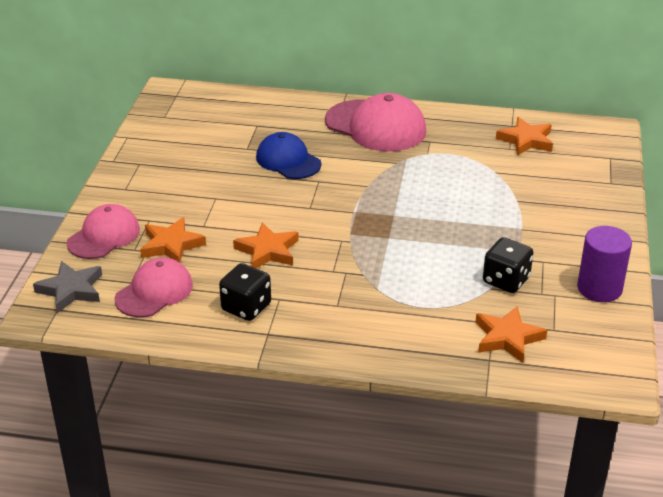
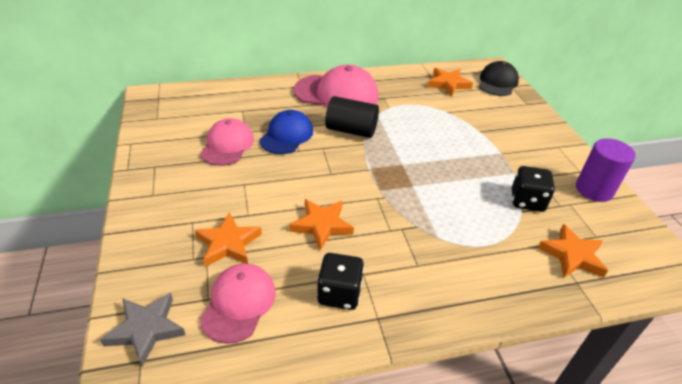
camera: 25 degrees left, 5 degrees up
pink cap [66,204,140,259] -> pink cap moved to [200,118,254,166]
blue cap [256,132,321,179] -> blue cap turned 90 degrees clockwise [260,110,313,154]
none -> black cylinder [325,96,379,138]
none -> black cap [479,61,519,96]

